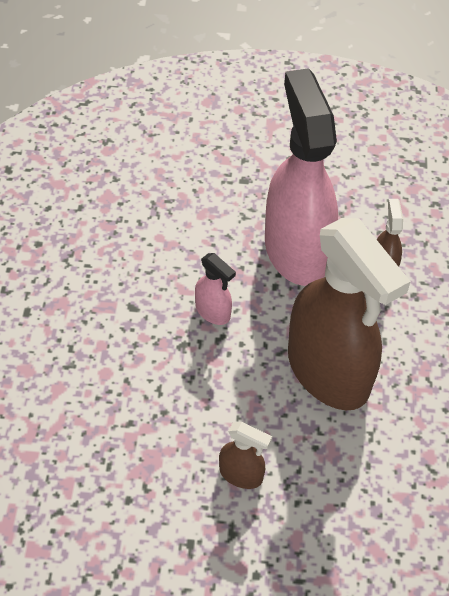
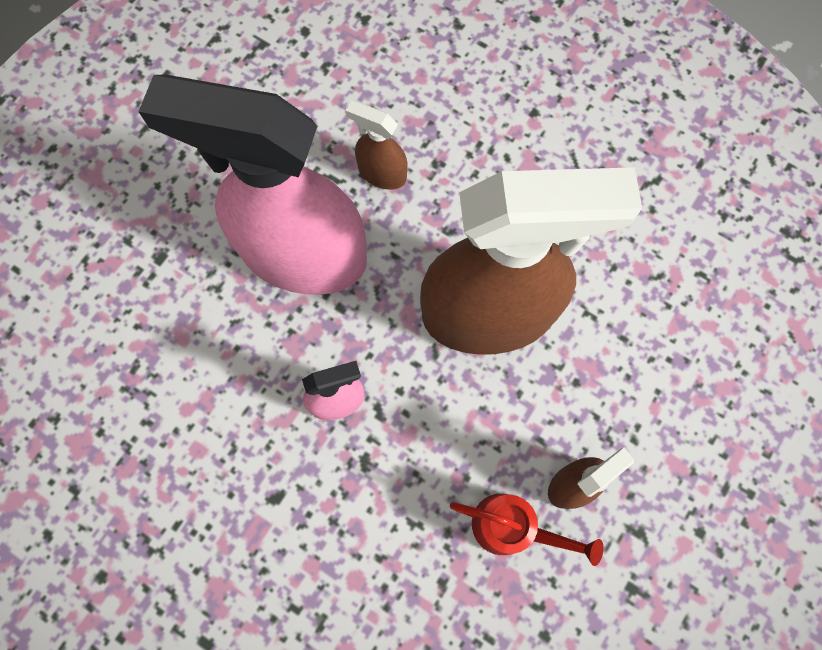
camera: 60 degrees left, 20 degrees up
none -> red watering can [450,494,604,566]

